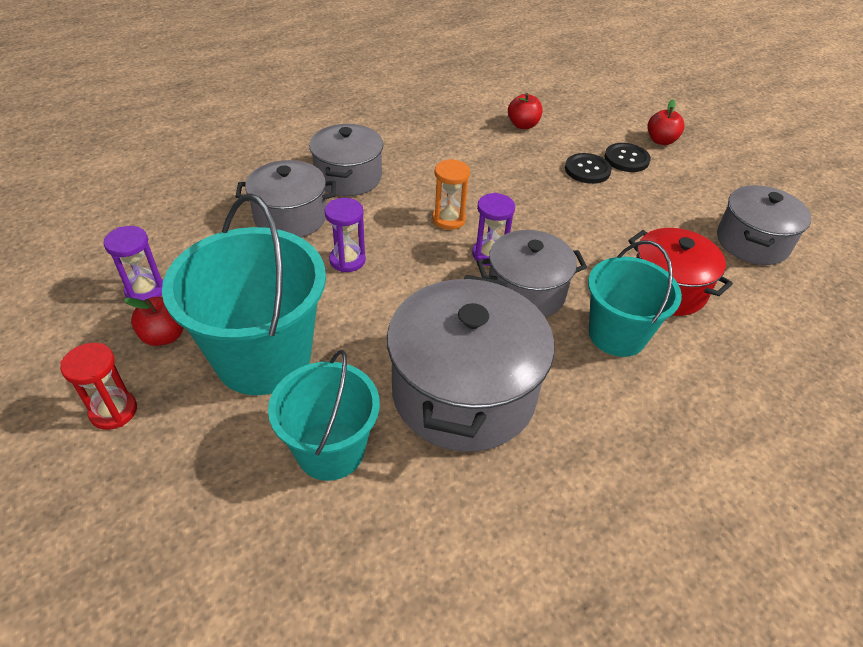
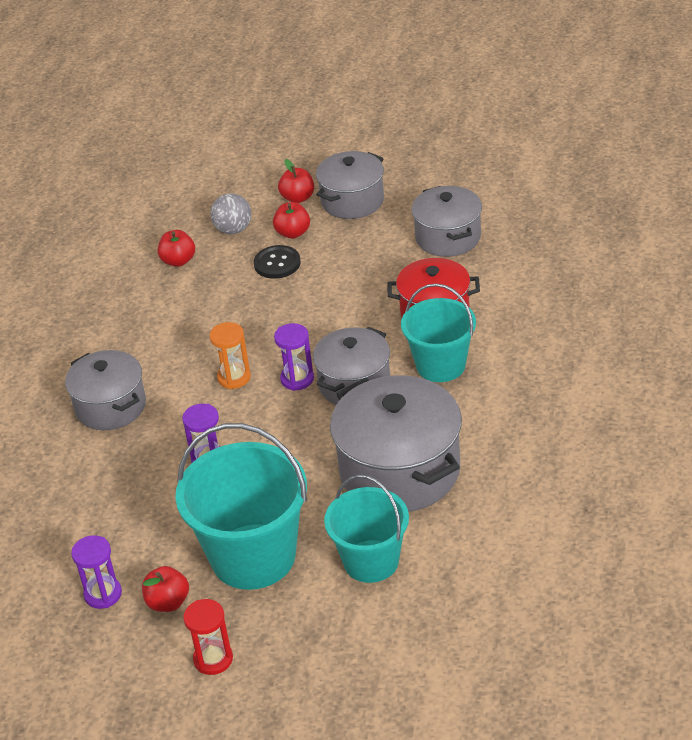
camera: 40 degrees left, 5 degrees down
grey pot [235,160,336,238] -> grey pot moved to [316,151,384,219]
black button [604,143,651,172] -> red apple [273,202,310,239]
none -> grey ball [210,193,251,234]

